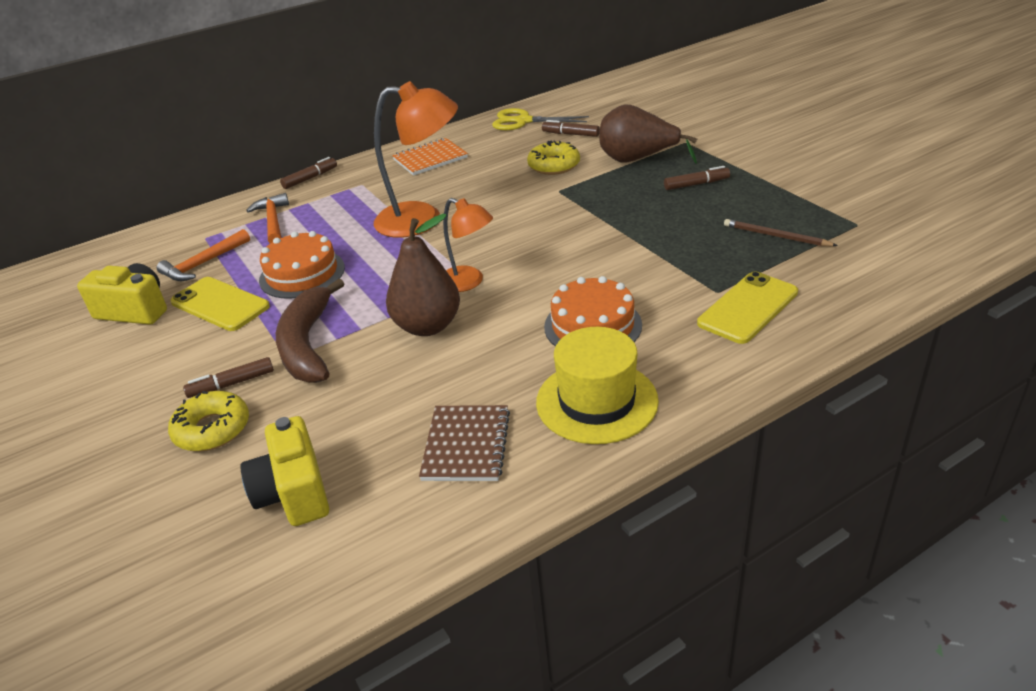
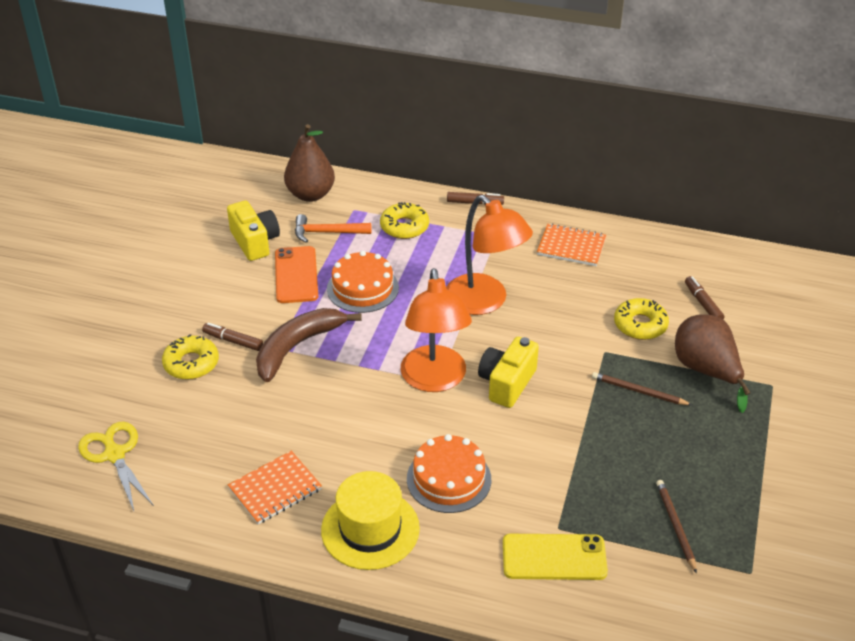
camera: 45 degrees right, 5 degrees up
yellow phone [170,277,270,331] -> orange phone [275,246,318,303]
yellow camera [240,416,329,526] -> yellow camera moved to [478,337,539,408]
orange hammer [246,193,289,244] -> yellow donut [380,202,429,239]
brown pear [386,214,460,336] -> brown pear moved to [284,124,335,202]
brown notebook [419,405,510,481] -> orange notebook [228,451,322,524]
orange lamp [443,198,493,292] -> orange lamp [401,268,472,392], size x1.67
yellow scissors [492,108,589,130] -> yellow scissors moved to [78,422,154,511]
brown marker [664,166,730,190] -> none
none -> brown pencil [592,372,692,405]

